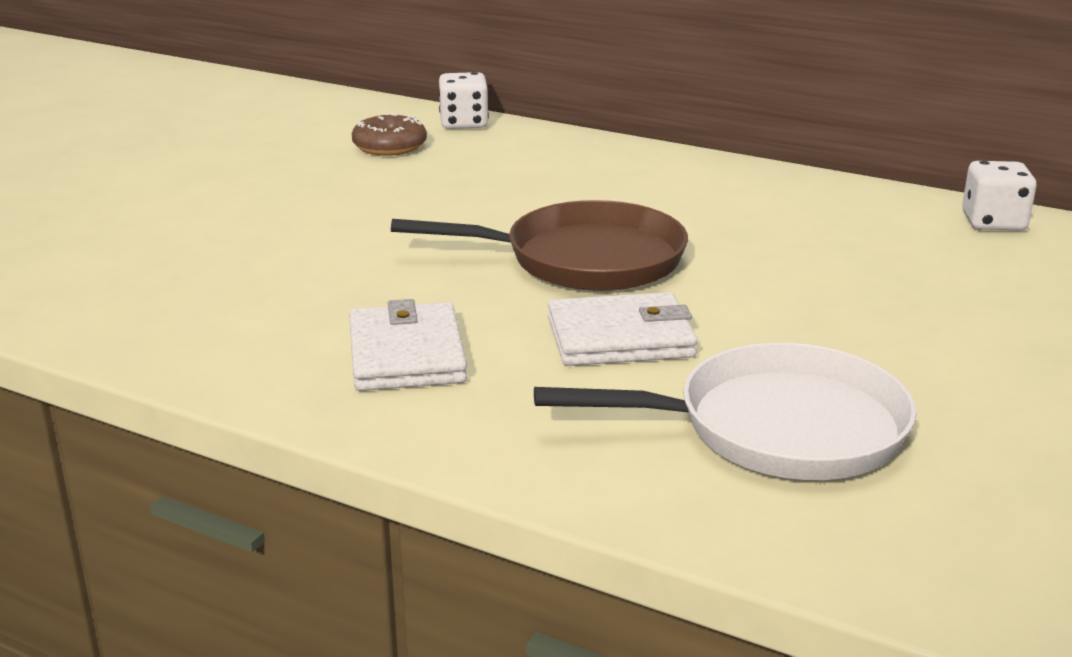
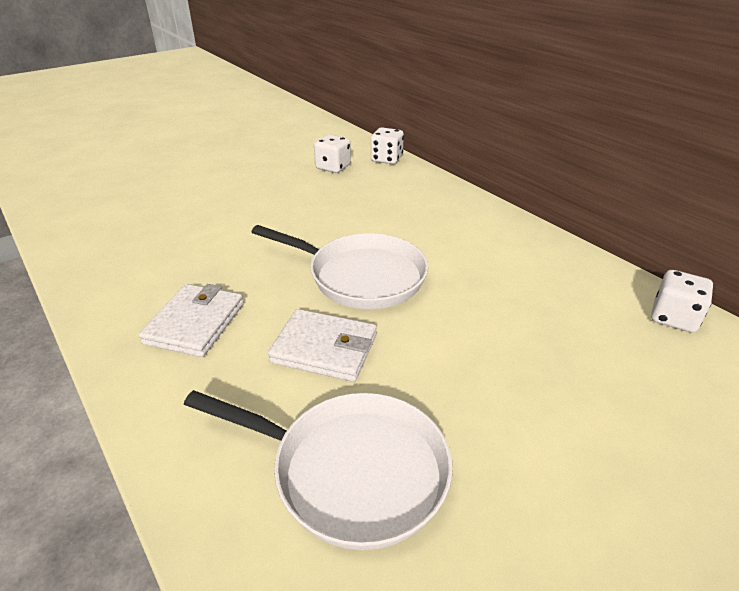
camera: 25 degrees right, 10 degrees up
brown donut [352,113,427,156] -> white dice [314,135,351,173]
brown pan [391,200,688,291] -> white pan [252,225,428,309]

